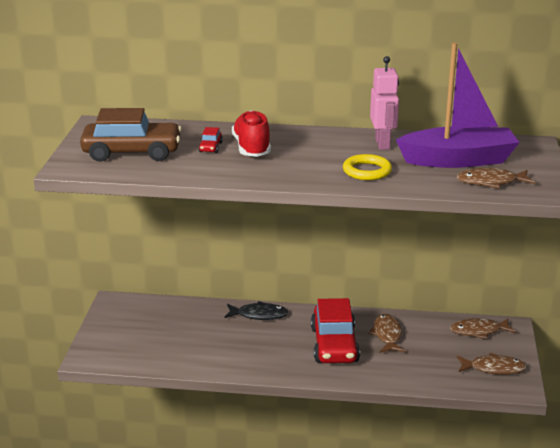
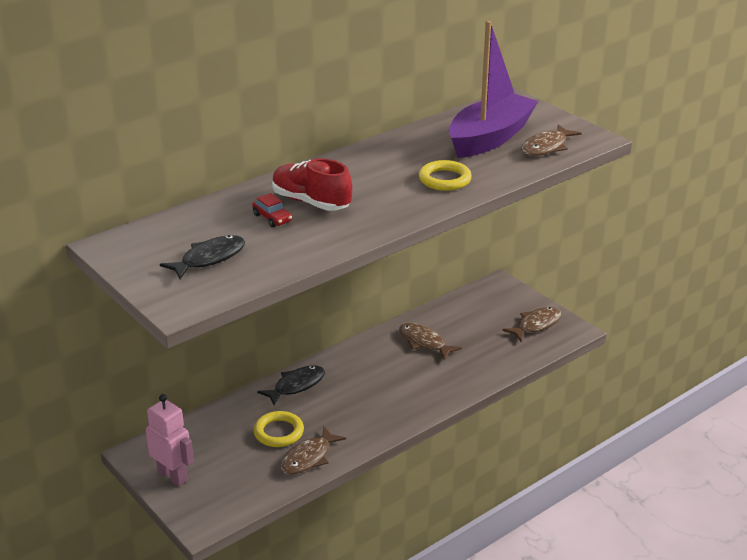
camera: 45 degrees left, 5 degrees up
brown car [80,108,182,162] -> black fish [160,235,245,279]
red car [311,298,360,363] -> none
pink robot [370,56,399,150] -> pink robot moved to [146,394,194,486]
brown fish [450,318,516,339] -> brown fish moved to [280,426,346,475]
none -> yellow ring [253,411,304,447]

